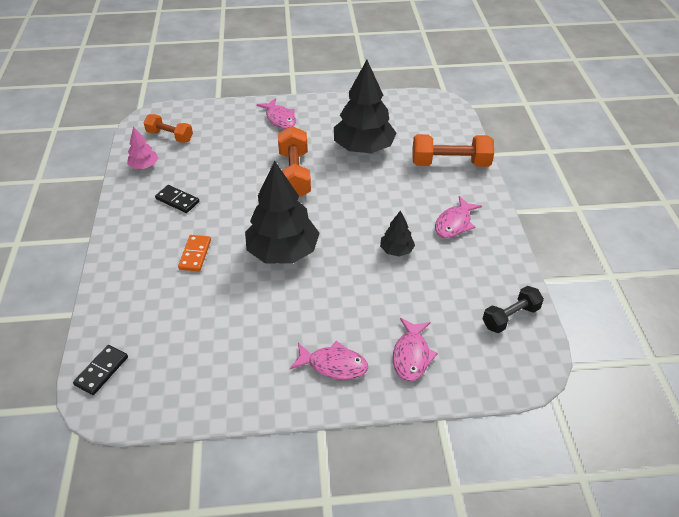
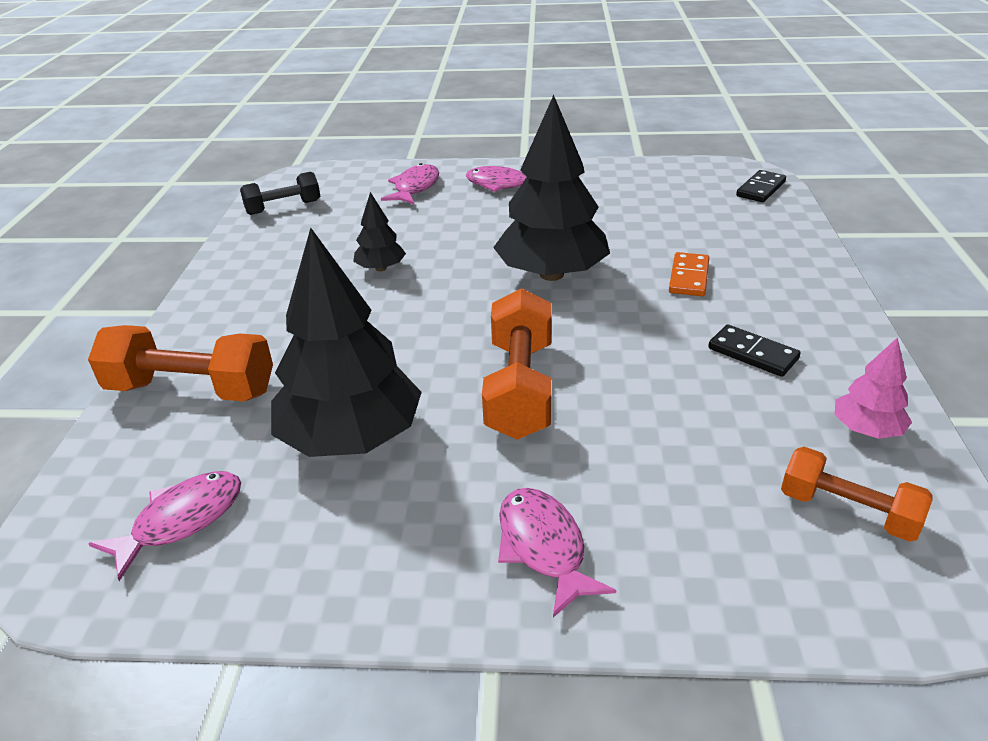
camera: 170 degrees left, 10 degrees down
pink fish [435,196,482,238] -> pink fish moved to [88,471,241,581]

